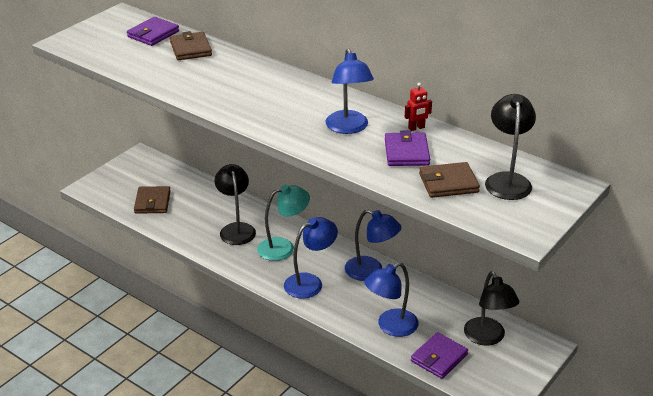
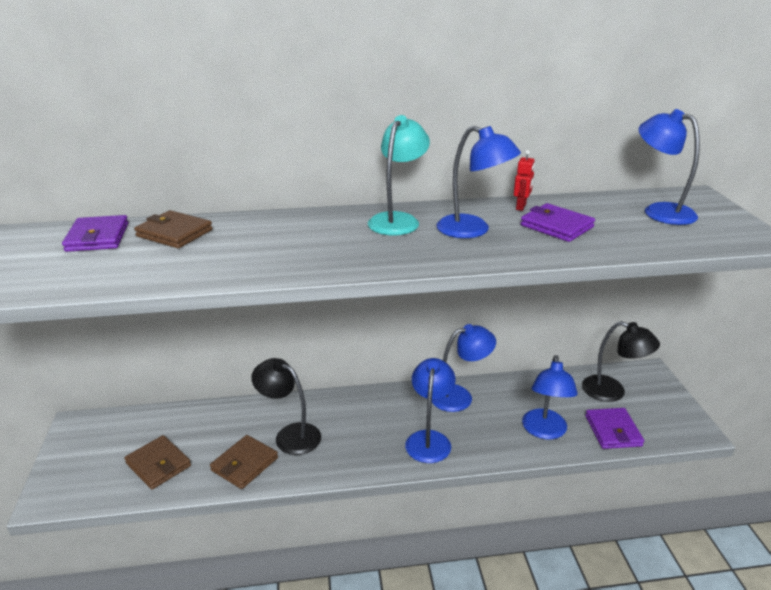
camera: 45 degrees left, 5 degrees down
turquoise lamp [257,185,310,261] -> turquoise lamp moved to [368,115,430,235]
brown wallet [419,162,480,198] -> brown wallet moved to [210,435,278,489]
black lamp [485,94,536,200] -> blue lamp [639,109,700,225]

